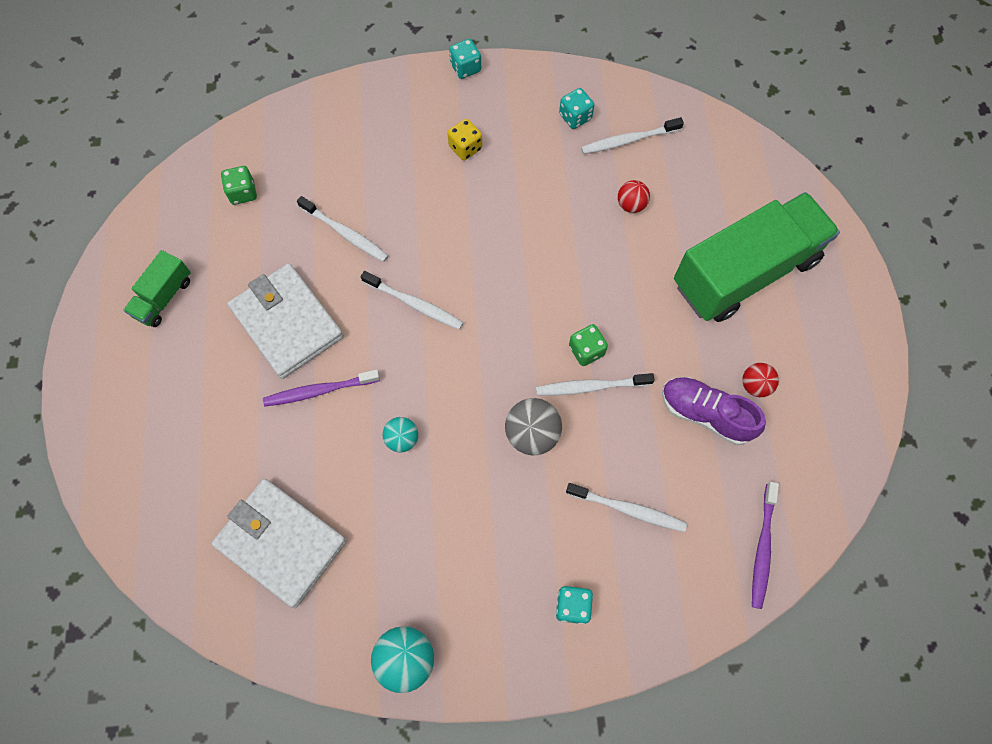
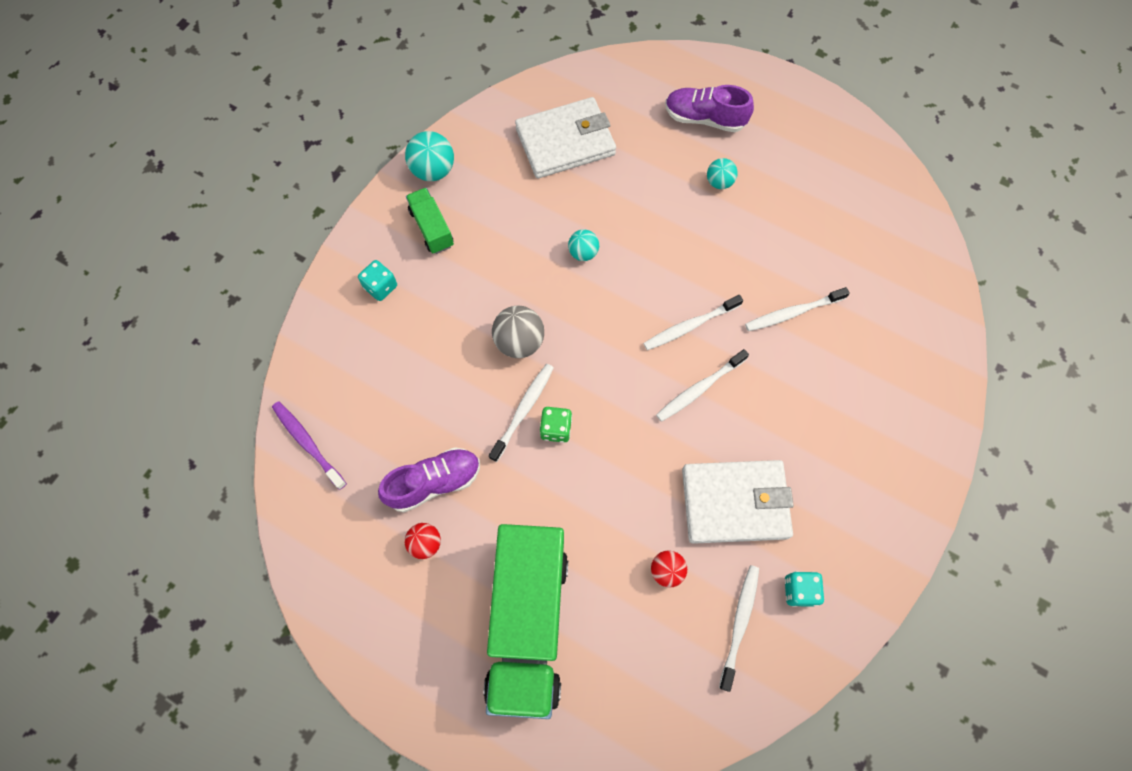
camera: 125 degrees right, 0 degrees up
green truck [123,250,191,327] -> green truck moved to [406,188,454,254]
green dice [221,166,257,205] -> none
white wallet [228,263,344,379] -> white wallet moved to [682,460,794,544]
purple toothbrush [263,370,380,407] -> none
yellow dice [447,119,482,160] -> none
turquoise dice [449,39,481,79] -> none
white toothbrush [566,483,687,532] -> white toothbrush moved to [656,349,749,422]
none -> purple shoe [665,85,754,132]
none -> turquoise ball [707,158,738,189]

